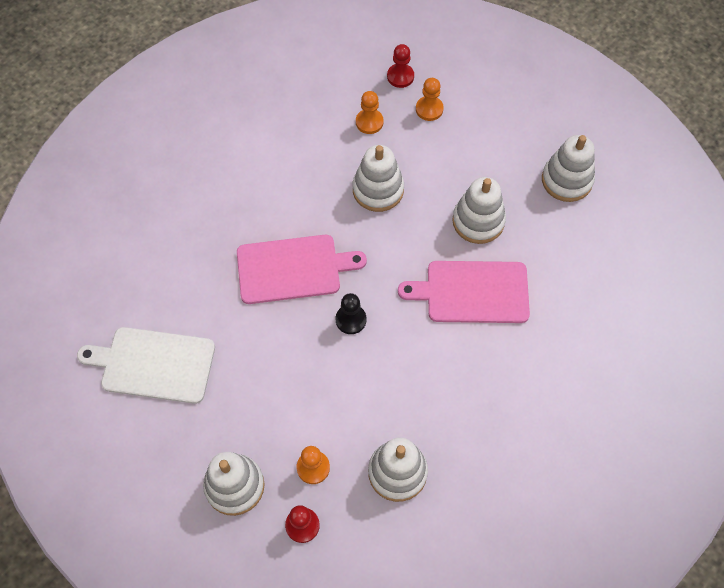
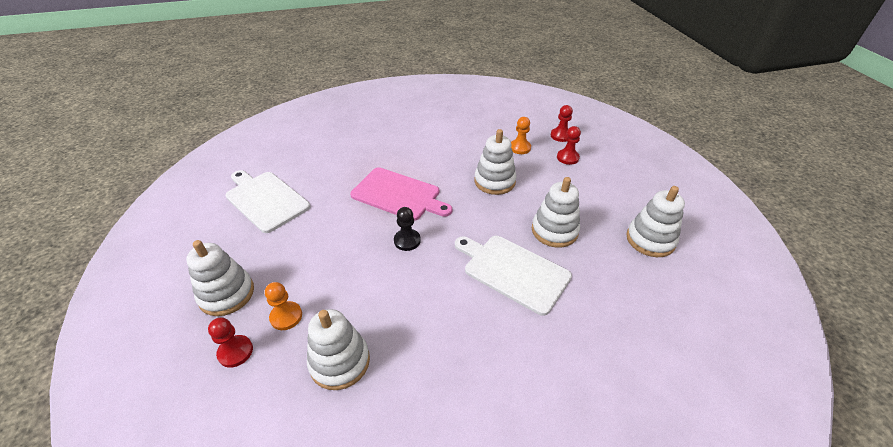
camera: 35 degrees right, 20 degrees down
pink cutting board [398,261,530,323] -> white cutting board [455,236,572,316]
orange pawn [416,78,444,121] -> red pawn [557,126,581,165]

